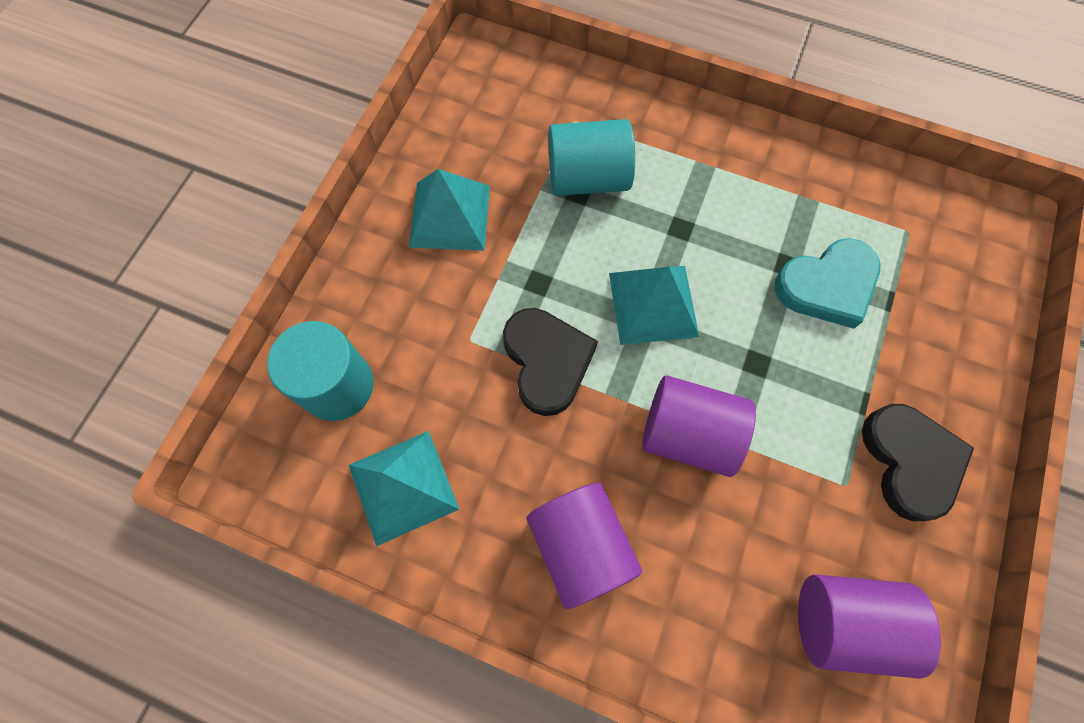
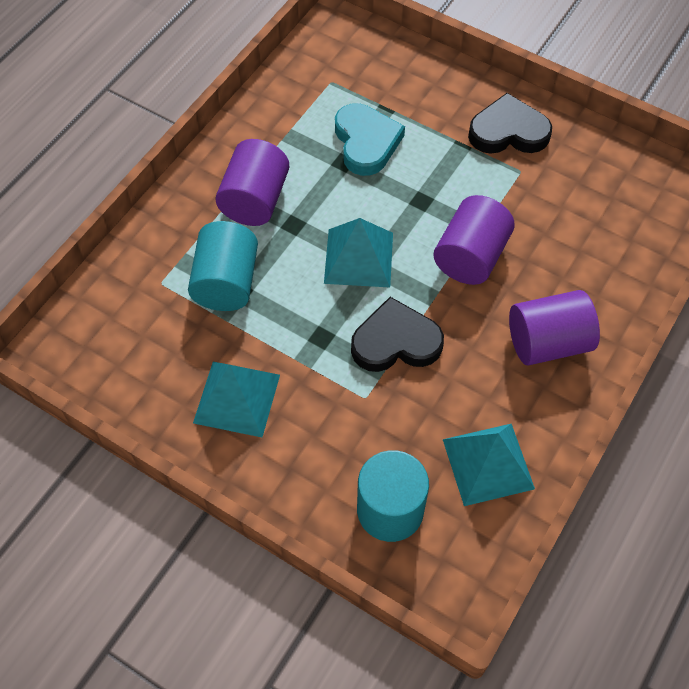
camera: 80 degrees left, 10 degrees down
purple cylinder [798,575,941,679] -> purple cylinder moved to [215,139,289,226]

